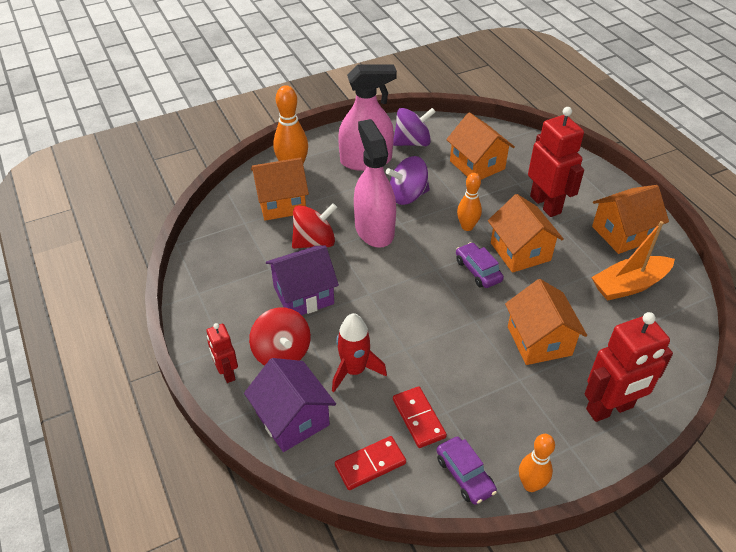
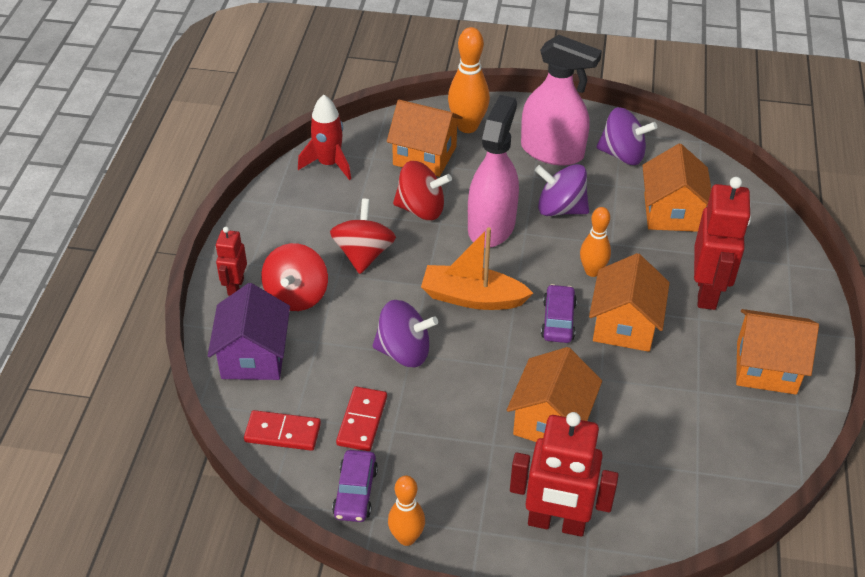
camera: 35 degrees right, 0 degrees up
purple house [266,245,339,315] -> red spinning top [330,199,396,274]
red rocket [332,313,387,392] -> red rocket moved to [298,95,351,180]
orange boat [591,221,675,301] -> orange boat moved to [421,227,533,310]
none -> purple spinning top [372,300,438,367]

